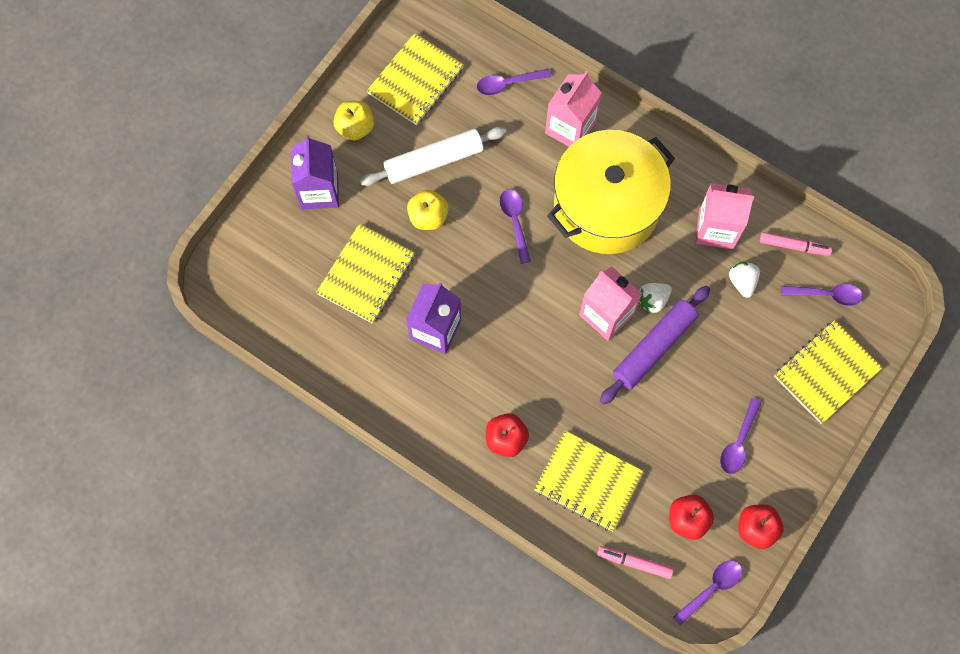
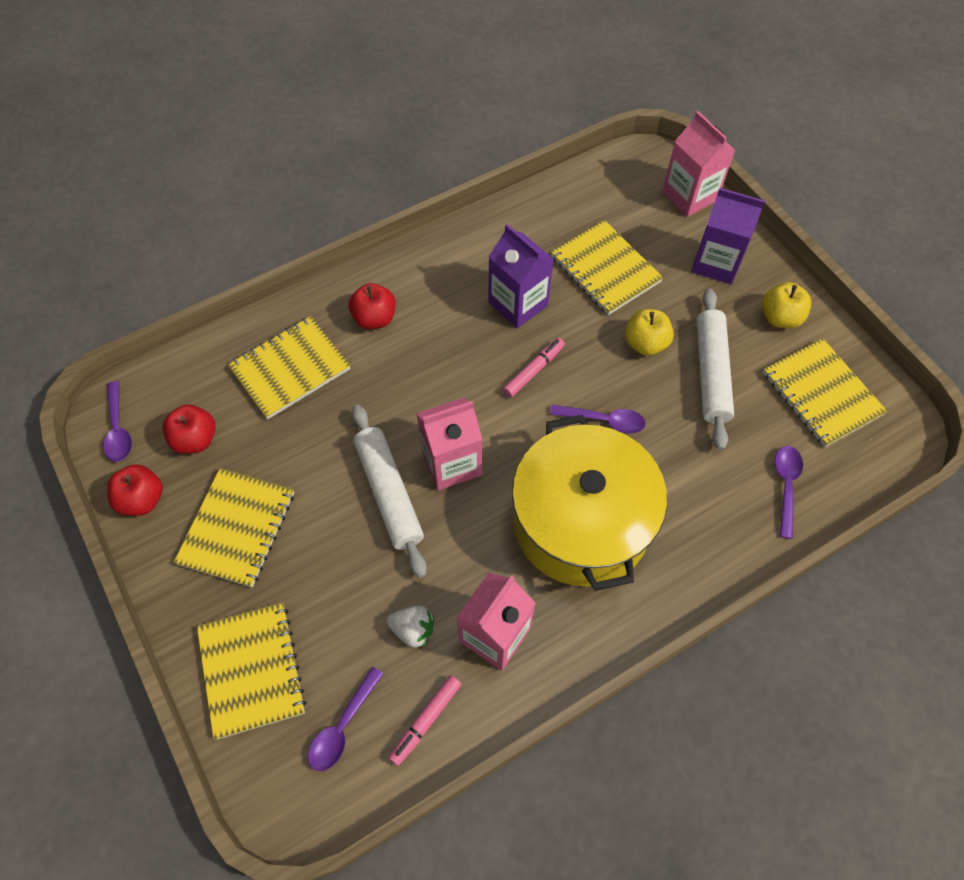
camera: 115 degrees right, 10 degrees down
pink carton [545,71,602,146] -> pink carton moved to [662,111,735,217]
pink marker [597,546,674,579] -> pink marker moved to [503,338,565,398]
purple rolling pin [600,286,710,405] -> white rolling pin [352,404,427,578]
white strawberry [639,283,672,314] -> none
purple spoon [720,398,762,474] -> yellow notebook [174,468,294,588]

